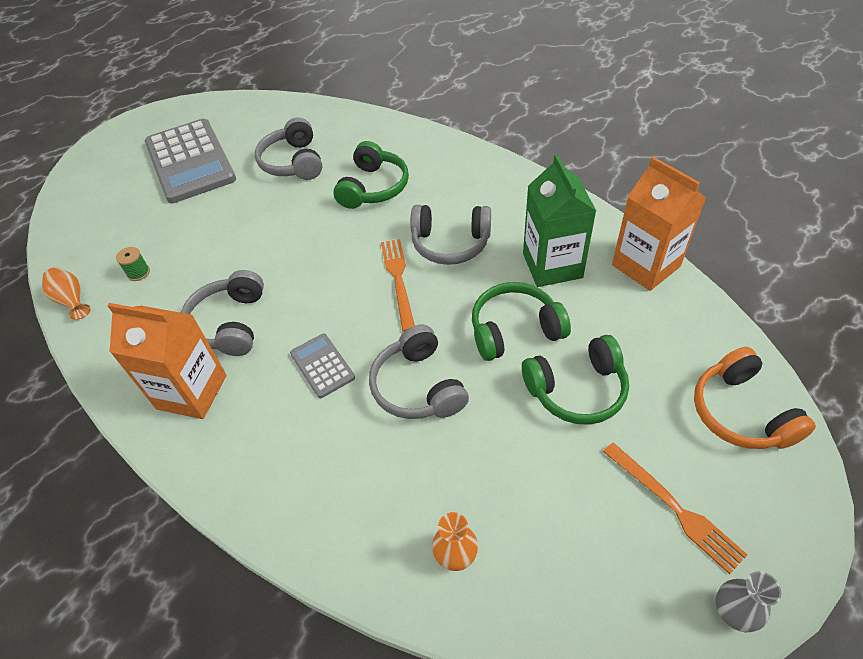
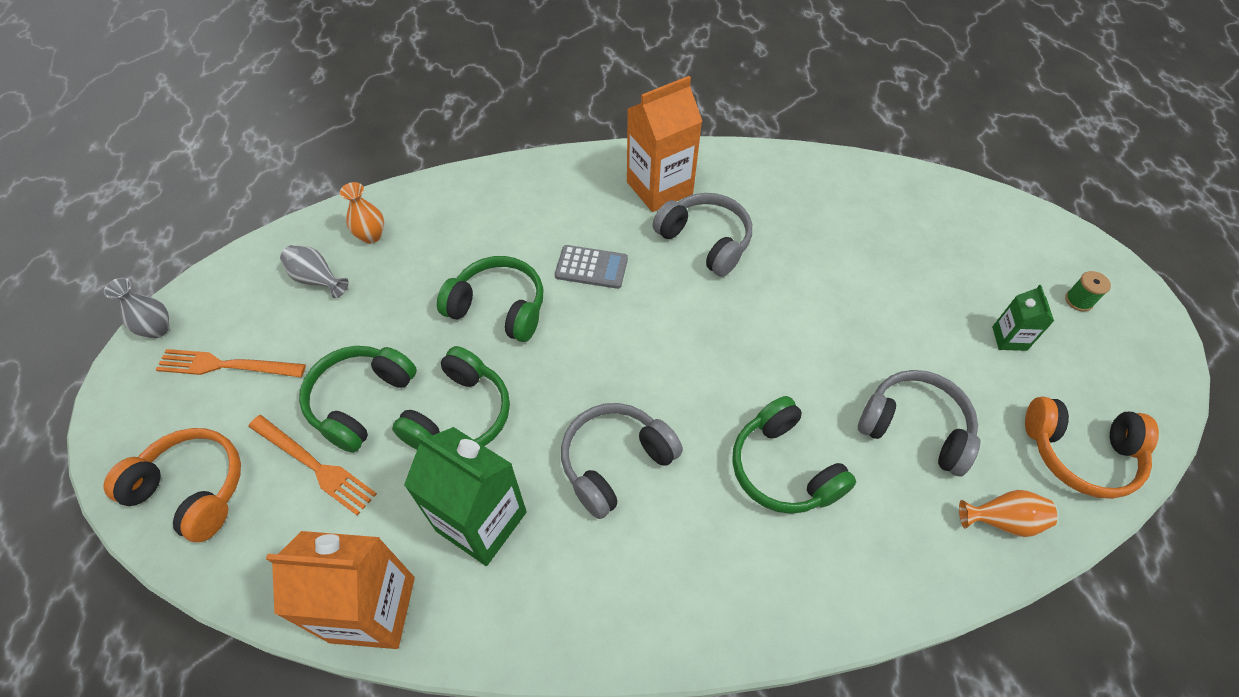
camera: 130 degrees right, 5 degrees up
orange vase [42,268,91,320] -> orange vase moved to [959,490,1057,537]
green spool [116,247,150,281] -> green spool moved to [1065,271,1111,311]
grey calculator [145,119,236,203] -> green carton [992,285,1054,351]
grey headphones [369,324,469,419] -> green headphones [437,256,544,342]
orange fork [381,239,415,332] -> orange fork moved to [248,415,377,516]
none -> grey vase [280,245,349,298]
none -> orange headphones [1025,396,1159,499]

